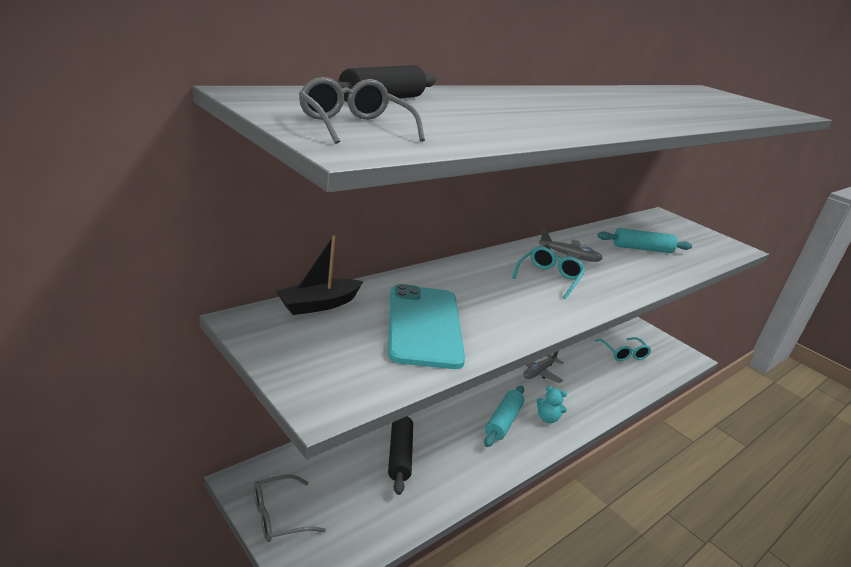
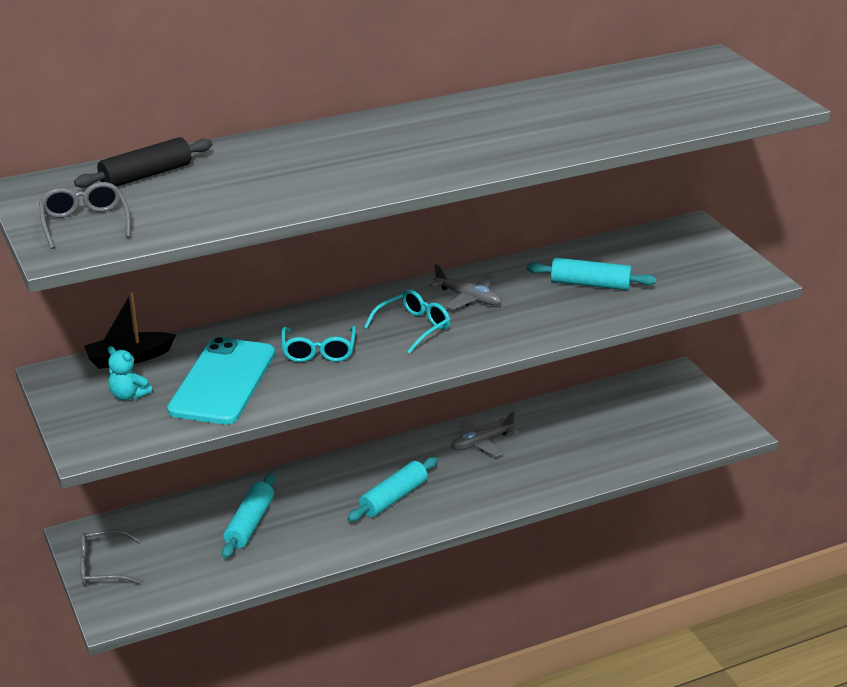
camera: 20 degrees right, 5 degrees up
black rolling pin [388,416,413,495] -> turquoise rolling pin [222,473,275,558]
turquoise teddy bear [536,386,567,423] -> turquoise teddy bear moved to [108,346,152,400]
turquoise glasses [595,337,651,361] -> turquoise glasses moved to [281,326,356,362]

